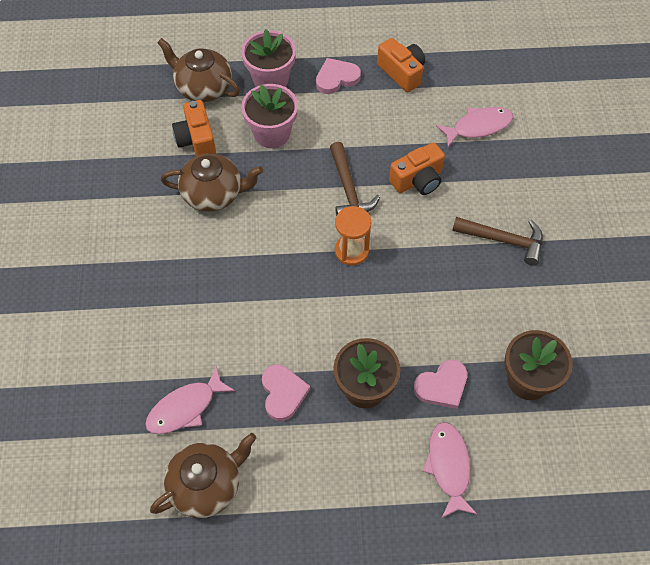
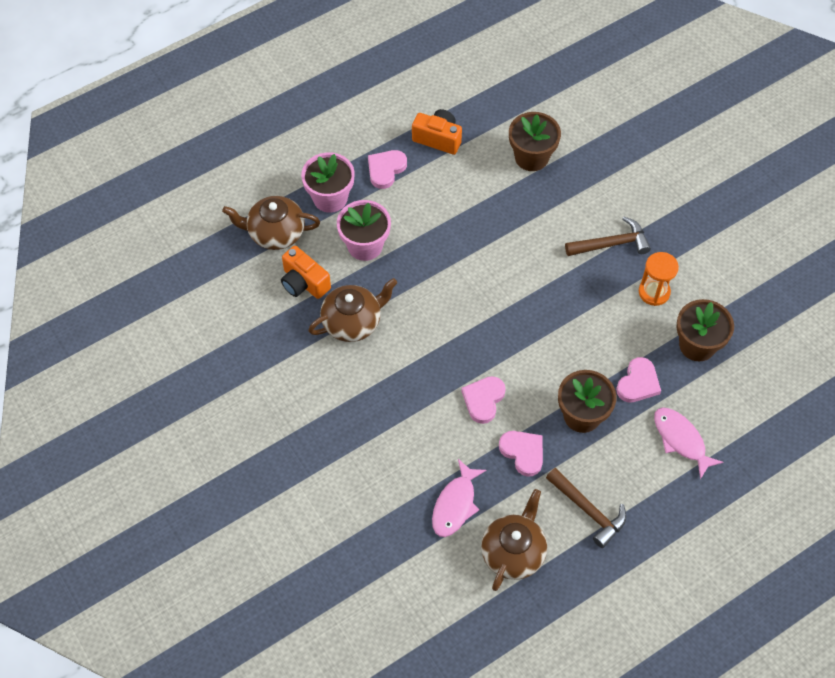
camera: 30 degrees left, 0 degrees up
brown hammer [330,142,380,216] -> brown hammer moved to [546,468,626,548]
orange hourglass [335,206,371,266] -> orange hourglass moved to [639,252,679,306]
orange camera [389,142,445,195] -> none
pink fish [436,107,513,147] -> brown flower pot [509,112,561,171]
none -> pink heart [461,376,506,424]

